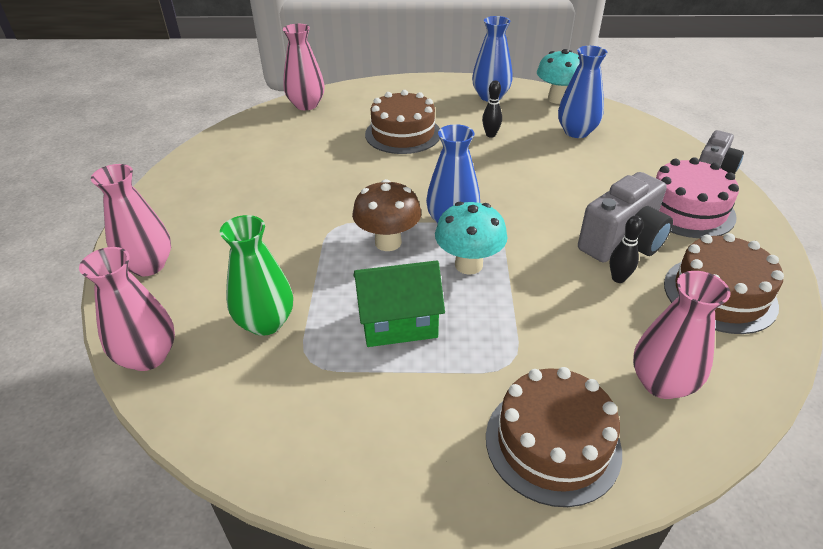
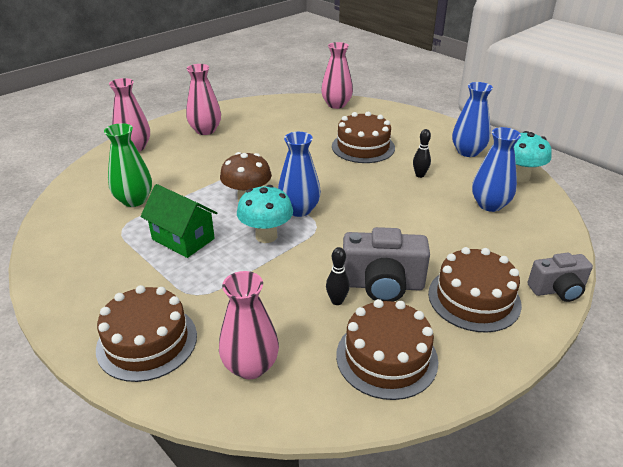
camera: 45 degrees right, 5 degrees down
pink vase [79,247,175,371] -> pink vase moved to [186,64,221,135]
pink cake [656,157,739,238] -> brown cake [428,247,522,333]

